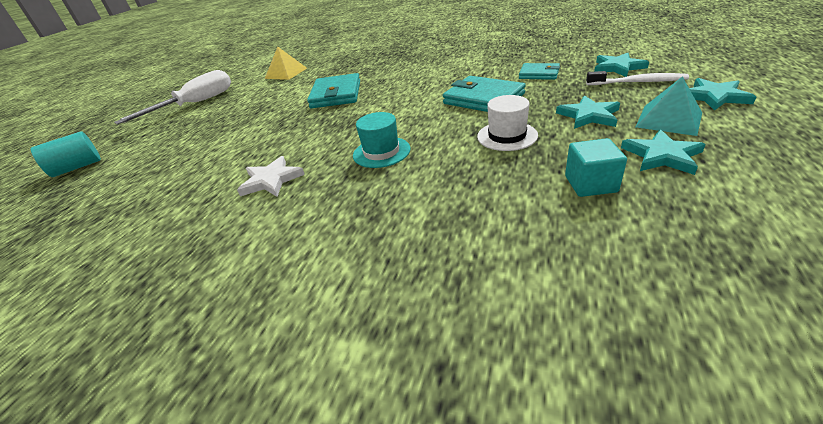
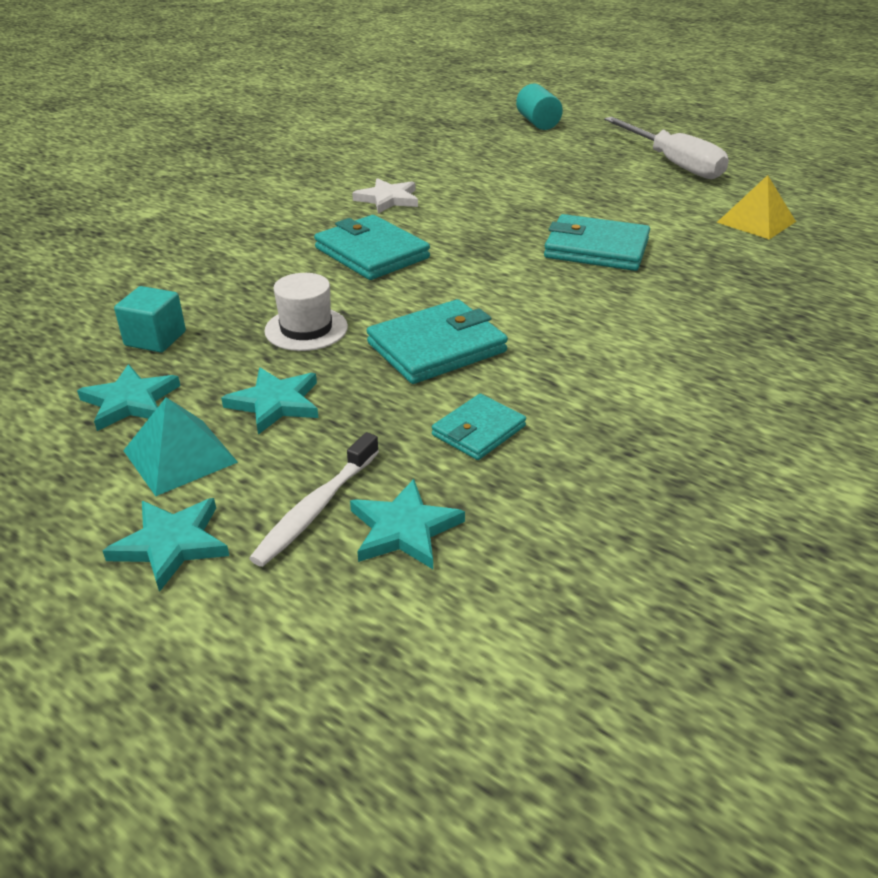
camera: 105 degrees right, 0 degrees up
turquoise hat [353,112,411,168] -> turquoise wallet [314,215,430,280]

